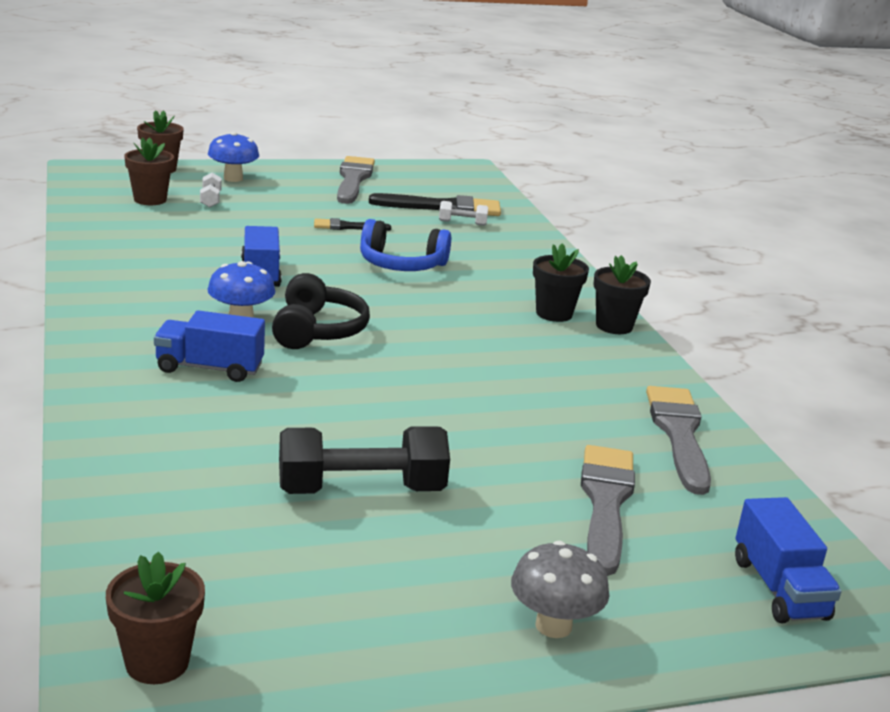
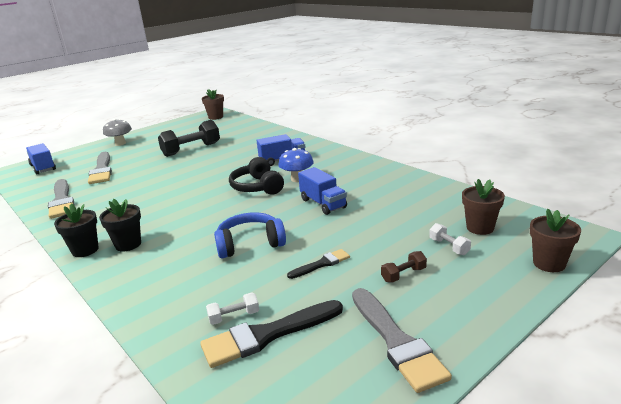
camera: 160 degrees right, 0 degrees up
blue mushroom [208,131,259,182] -> none
none -> brown dumbbell [381,251,427,282]

